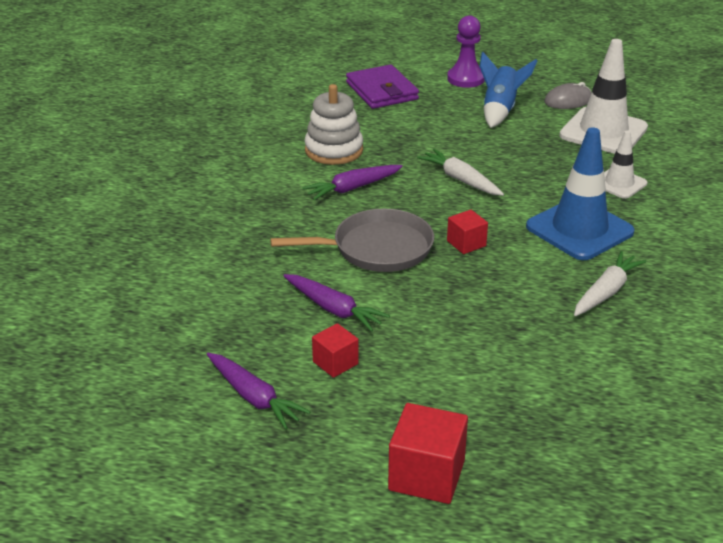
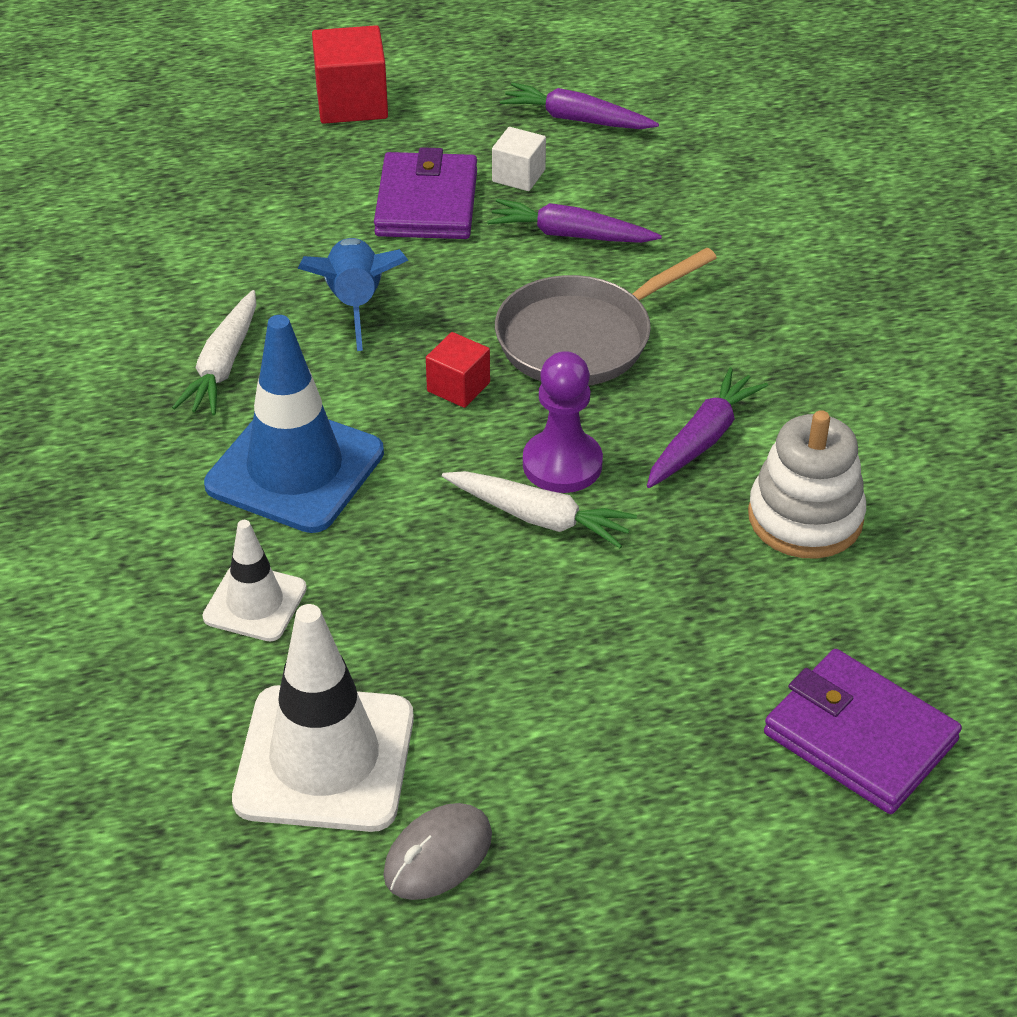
camera: 155 degrees right, 10 degrees up
red cube [312,323,359,378] -> white cube [492,127,546,191]
purple pawn [447,15,485,88] -> purple pawn moved to [523,351,603,493]
blue rocket [479,52,538,128] -> blue rocket moved to [297,238,408,351]
none -> purple wallet [374,147,477,239]

